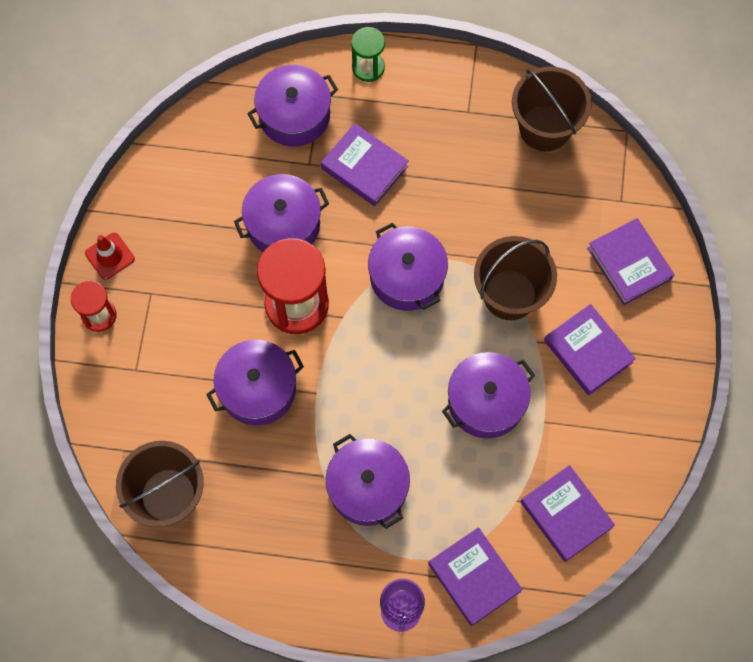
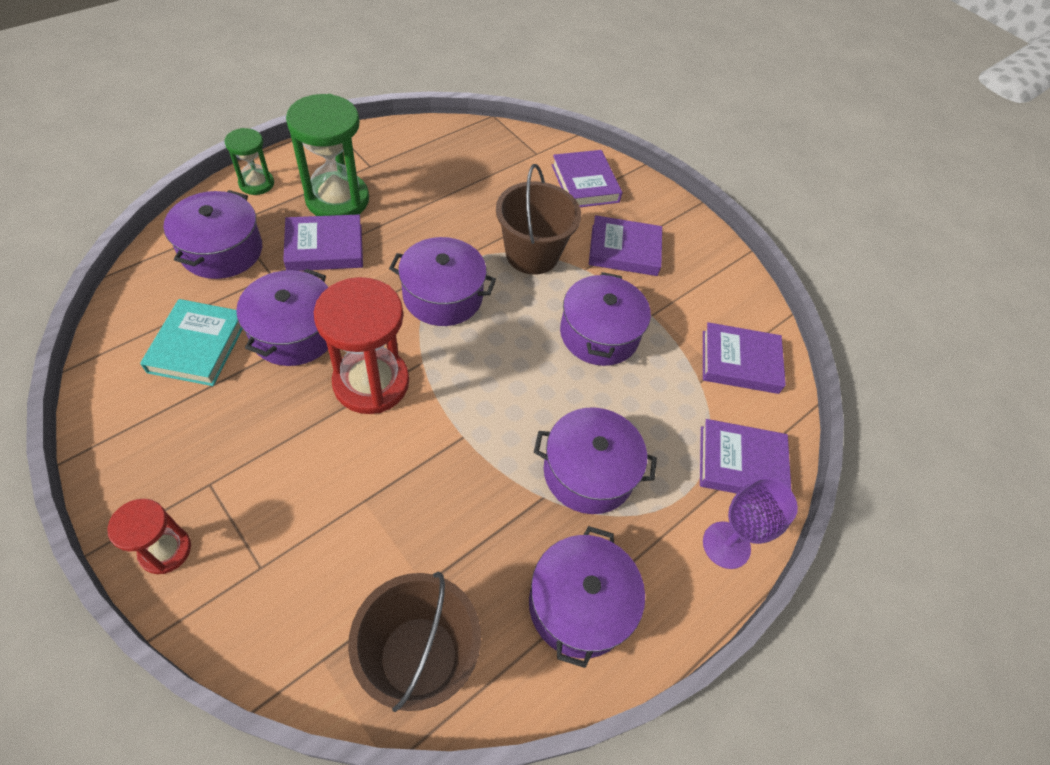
camera: 55 degrees left, 15 degrees down
red traffic cone [85,233,135,280] -> none
purple pot [206,340,304,425] -> purple pot moved to [529,526,645,668]
brown bucket [512,66,592,152] -> none
purple book [587,218,674,305] -> purple book turned 60 degrees clockwise [552,150,622,207]
none -> turquoise book [140,299,243,386]
none -> green hourglass [286,94,369,216]

